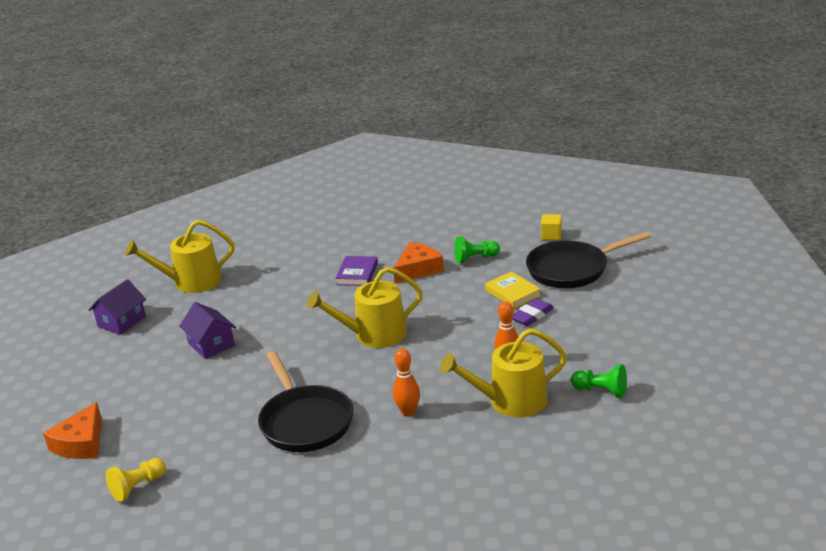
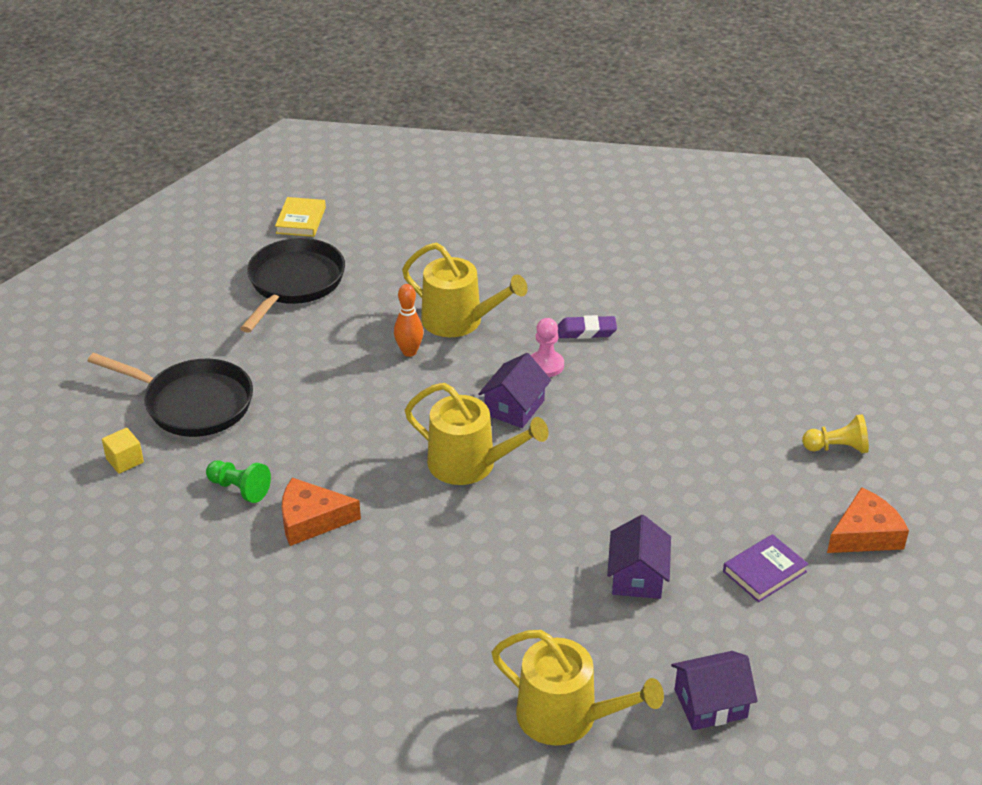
camera: 140 degrees left, 10 degrees up
black pan [258,351,353,452] -> black pan moved to [240,238,345,333]
purple book [335,256,378,286] -> purple book moved to [723,534,808,602]
orange bowling pin [393,348,420,417] -> pink pawn [531,318,564,377]
yellow book [485,271,541,309] -> yellow book moved to [275,197,326,237]
purple eraser [512,299,554,326] -> purple eraser moved to [558,315,617,339]
green pawn [571,364,627,398] -> none
none -> purple house [478,353,551,428]

